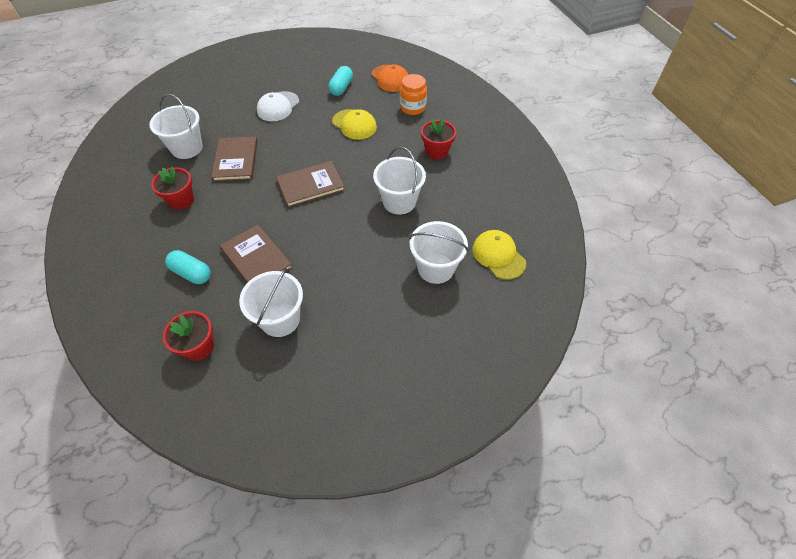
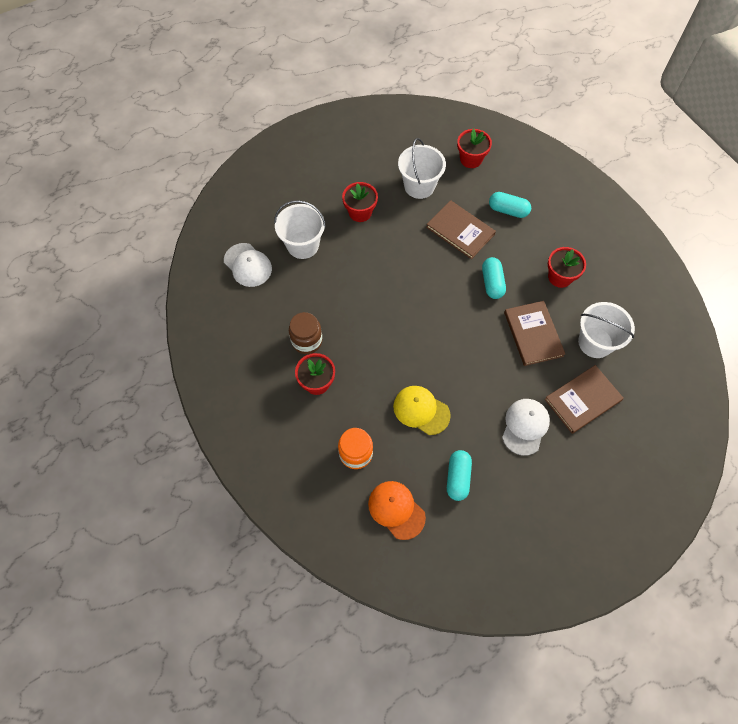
camera: 170 degrees right, 10 degrees up
brown book [276,161,345,208] -> brown book moved to [545,365,624,434]
white bucket [373,147,426,214] -> none
yellow cap [472,230,526,280] -> white cap [224,243,272,287]
none -> brown jar [289,312,323,354]
none -> red flower pot [342,182,378,222]
none -> turquoise capsule [482,257,506,299]

